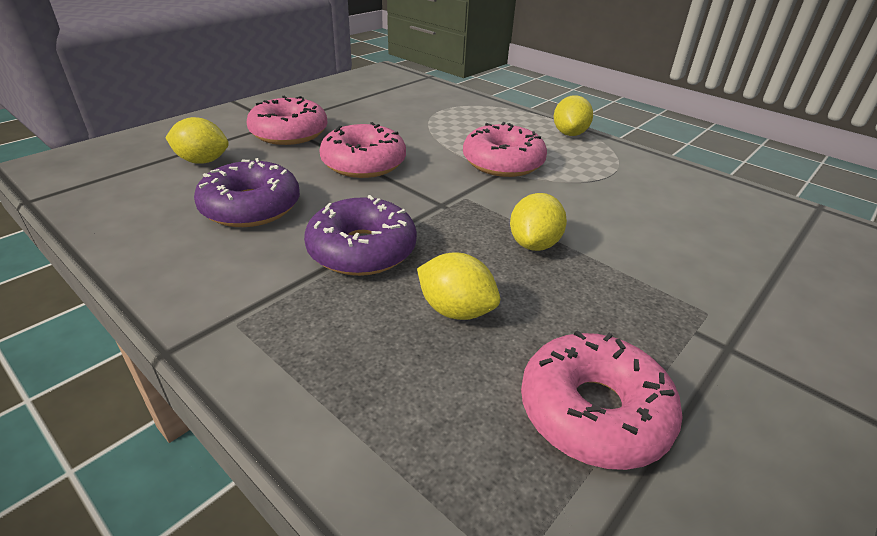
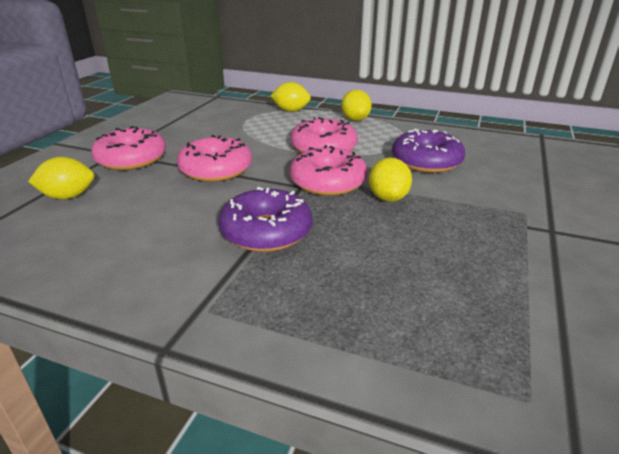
camera: 20 degrees left, 5 degrees down
purple donut [194,158,300,227] -> purple donut moved to [392,129,465,173]
yellow lemon [417,252,500,320] -> yellow lemon moved to [270,82,311,112]
pink donut [521,330,683,470] -> pink donut moved to [290,145,367,196]

